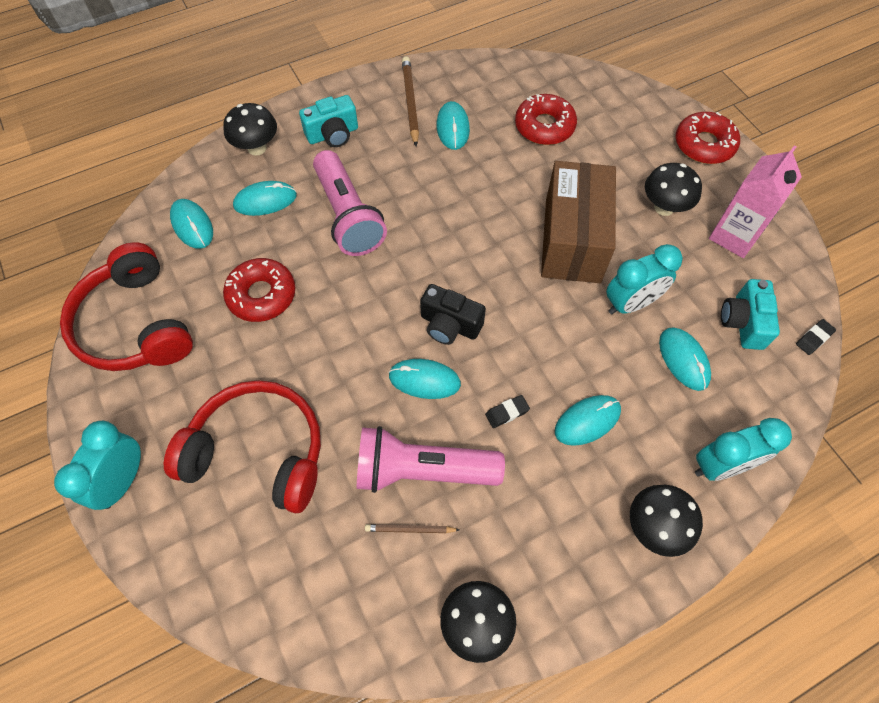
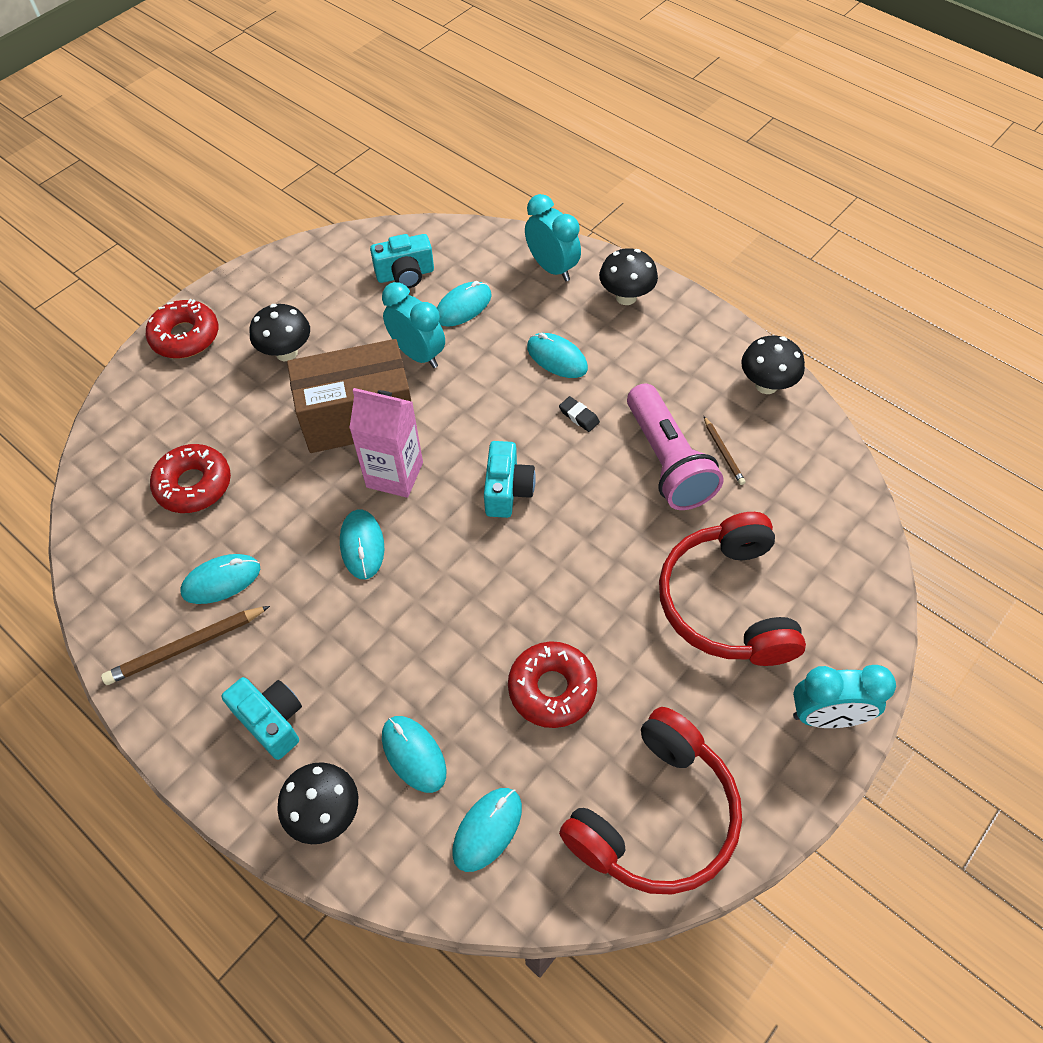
camera: 110 degrees left, 5 degrees down
pink flashlight [313,150,387,256] -> none
turquoise mouse [388,359,461,399] -> turquoise mouse moved to [340,509,384,579]
black camera [420,284,486,345] -> turquoise camera [484,441,536,518]
pink carton [709,145,802,258] -> pink carton moved to [349,388,423,498]
black eraser [796,319,836,355] -> none

